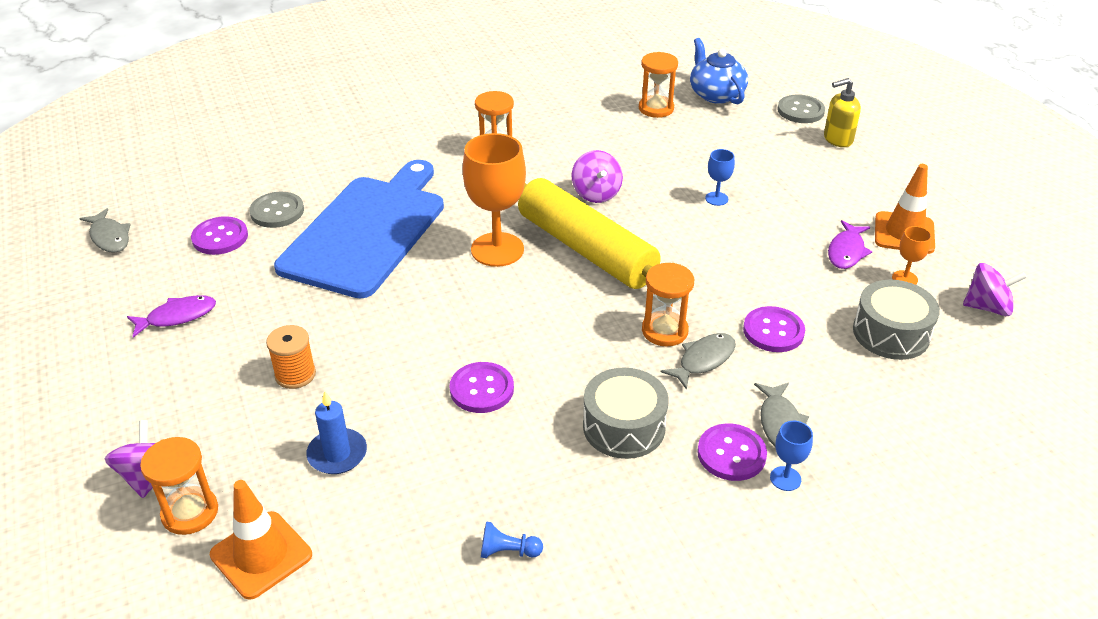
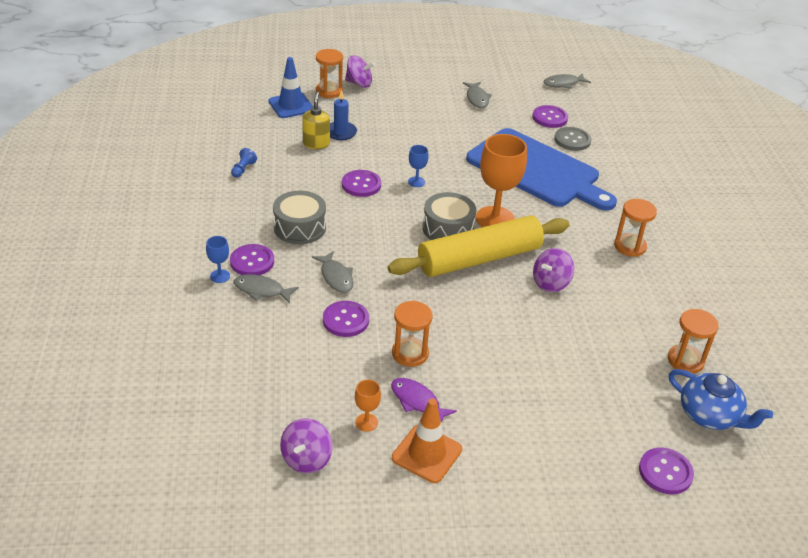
camera: 105 degrees right, 0 degrees up
purple fish [127,295,216,337] -> grey fish [463,82,492,108]
orange traffic cone [210,480,312,600] -> blue traffic cone [269,57,313,118]
orange spool [266,325,316,389] -> none
purple spinning top [572,150,623,203] -> purple spinning top turned 45 degrees counterclockwise [533,248,574,292]
orange hourglass [642,263,694,347] -> orange hourglass moved to [392,301,433,367]
blue teapot [690,38,748,104] -> blue teapot turned 45 degrees clockwise [669,369,773,430]
blue goblet [705,149,735,206] -> blue goblet moved to [408,145,428,187]
grey button [777,95,825,123] -> purple button [639,447,694,495]
yellow soap dispenser [824,78,861,147] -> yellow soap dispenser moved to [302,91,330,149]
grey drum [853,280,940,360] -> grey drum moved to [423,192,476,240]

